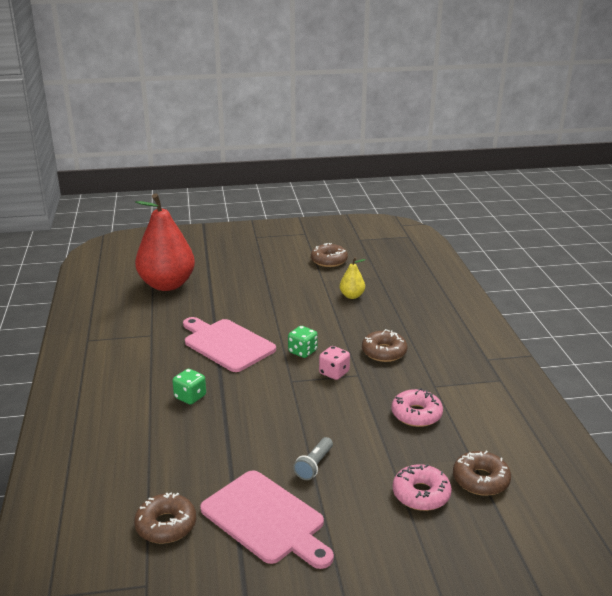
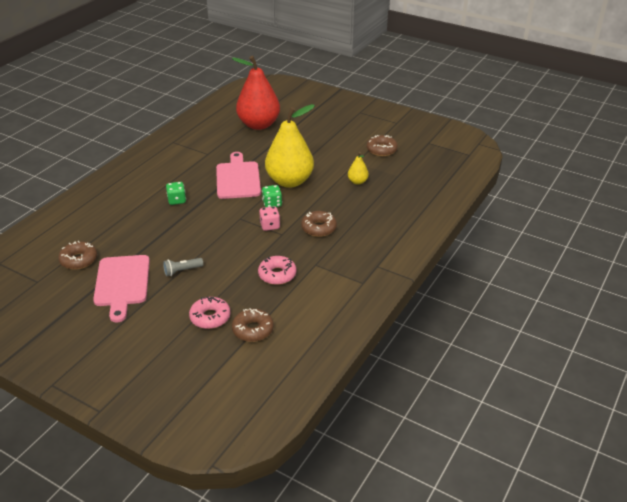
camera: 40 degrees right, 10 degrees up
none -> yellow pear [265,104,315,188]

